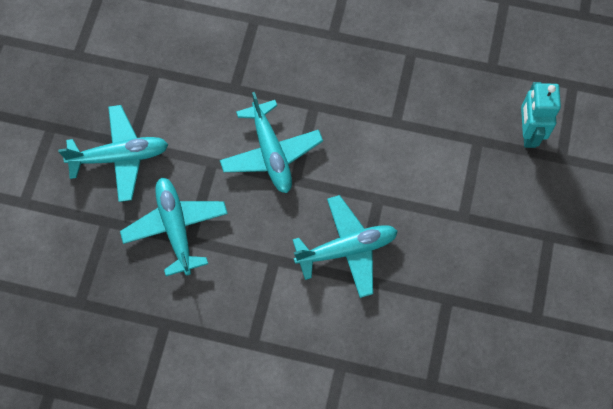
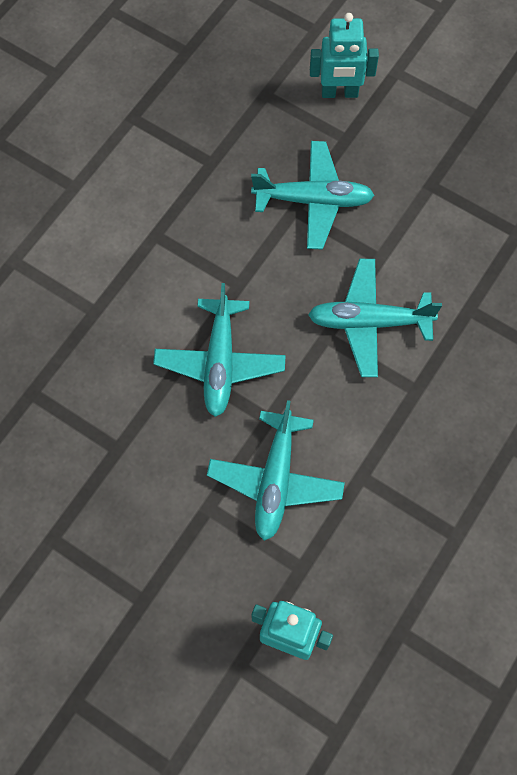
camera: 110 degrees right, 0 degrees up
turquoise plane [58,105,168,202] -> turquoise plane moved to [207,400,345,541]
none -> turquoise robot [310,13,379,98]

